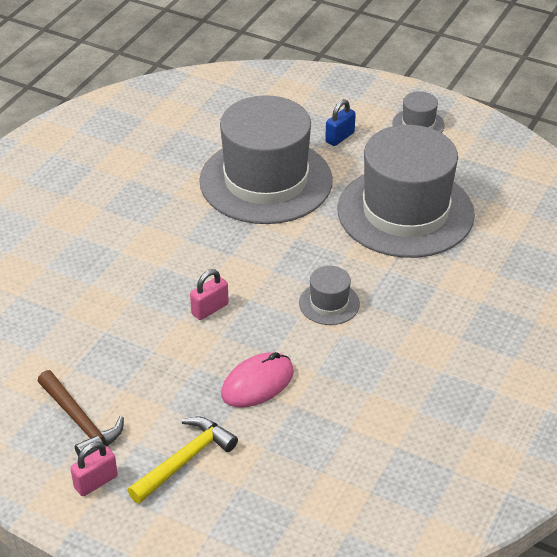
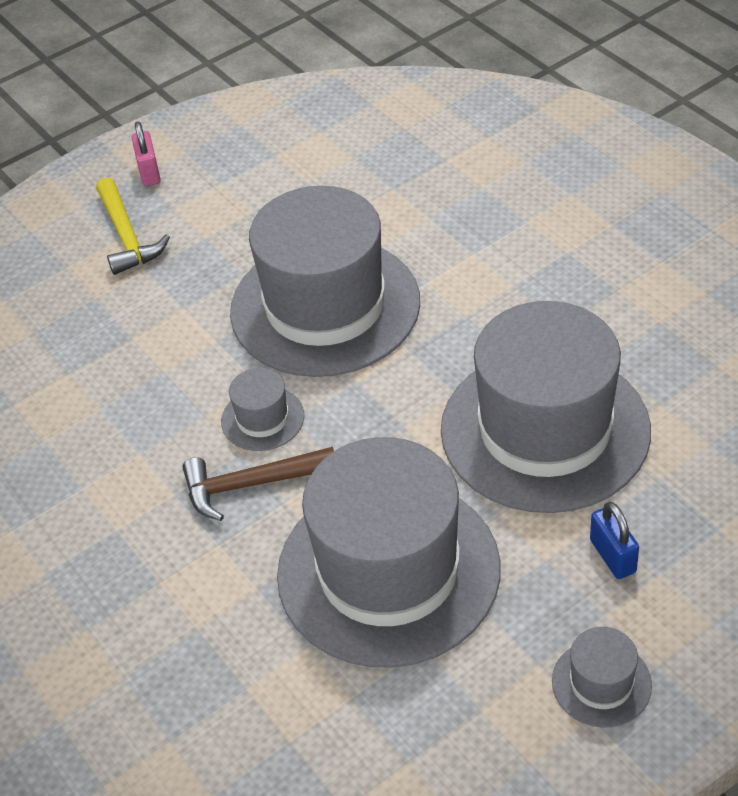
camera: 120 degrees right, 5 degrees up
brown hammer [38,370,124,457] -> brown hammer moved to [182,447,334,521]
pink padlock [190,269,229,320] -> grey hat [230,186,420,377]
pink mouse [221,352,294,407] -> none

